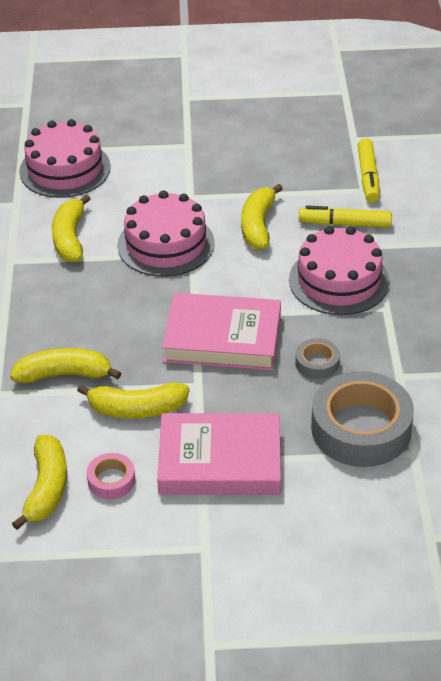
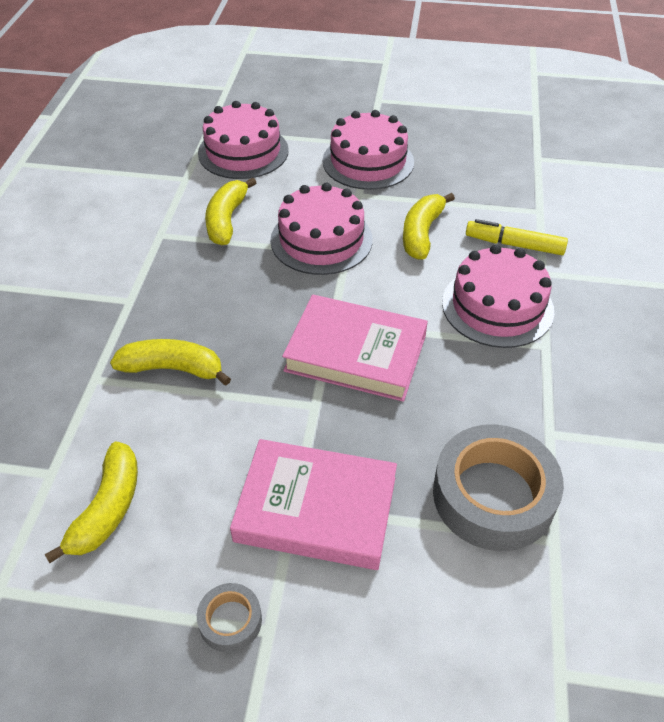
camera: 10 degrees right, 5 degrees up
yellow banana [77,383,190,418] -> none
pink tape [87,453,135,499] -> none
grey tape [295,338,340,379] -> grey tape moved to [197,583,262,653]
yellow marker [358,138,380,202] -> none
none -> pink cake [322,110,414,190]

